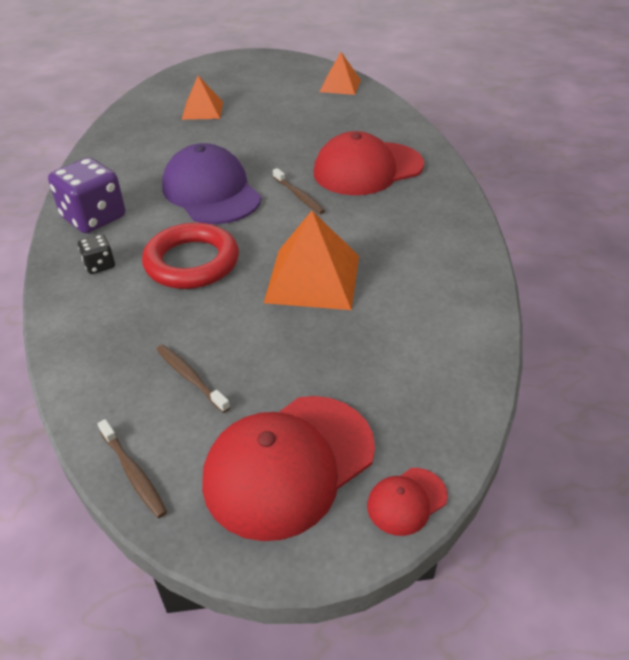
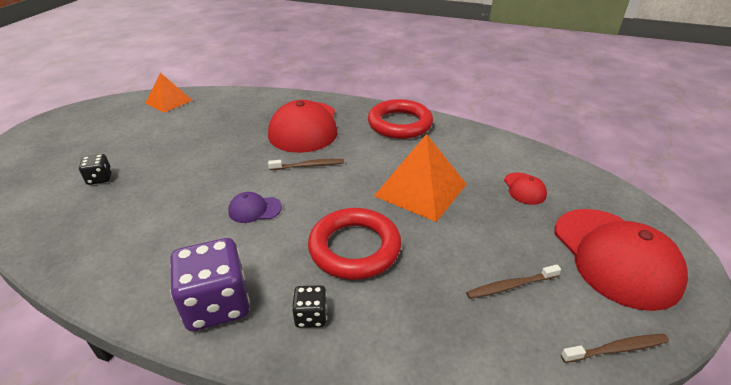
camera: 65 degrees left, 5 degrees down
purple cap [162,143,262,224] -> purple cap [228,192,282,223], size x0.44
orange pyramid [182,76,223,120] -> black dice [79,154,112,185]
red cap [367,468,448,536] -> red cap moved to [504,173,547,205]
none -> red ring [368,99,433,139]

